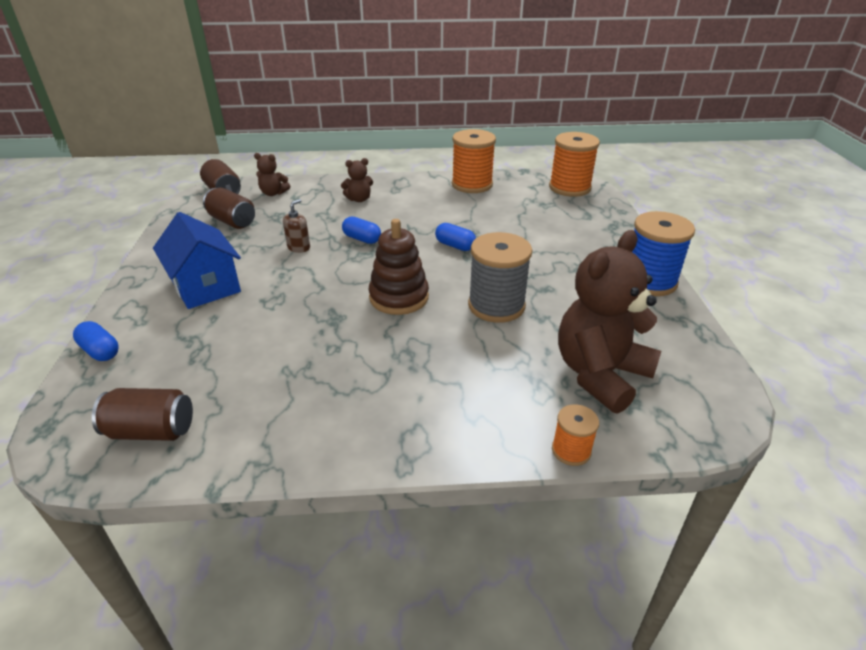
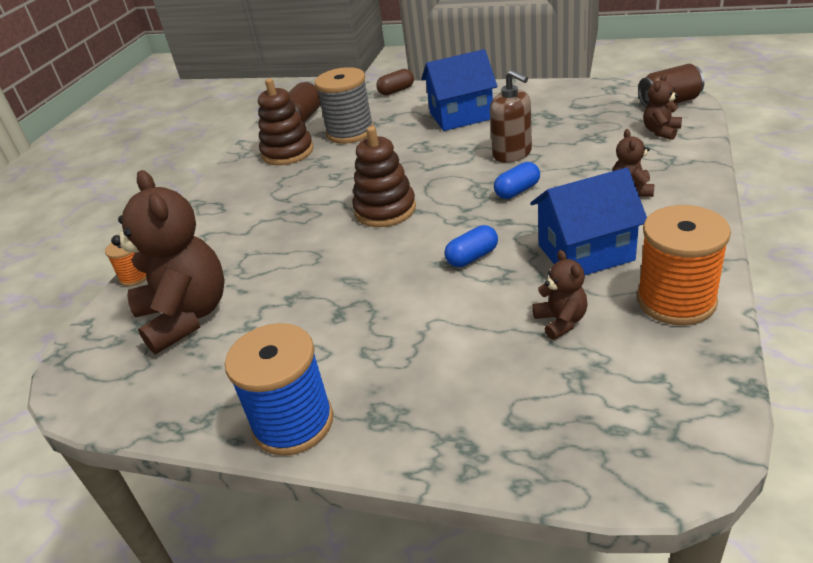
camera: 115 degrees right, 0 degrees up
blue capsule [73,321,119,361] -> brown capsule [376,69,414,95]
brown can [203,187,255,229] -> none
brown soap dispenser [283,199,310,253] -> brown soap dispenser [490,70,532,163], size x1.60
grey spool [468,232,532,323] -> grey spool moved to [315,67,374,144]
orange spool [549,132,600,197] -> none
none -> brown stacking toy [258,78,314,165]
none -> blue house [530,168,647,275]
none -> brown teddy bear [532,250,588,340]

